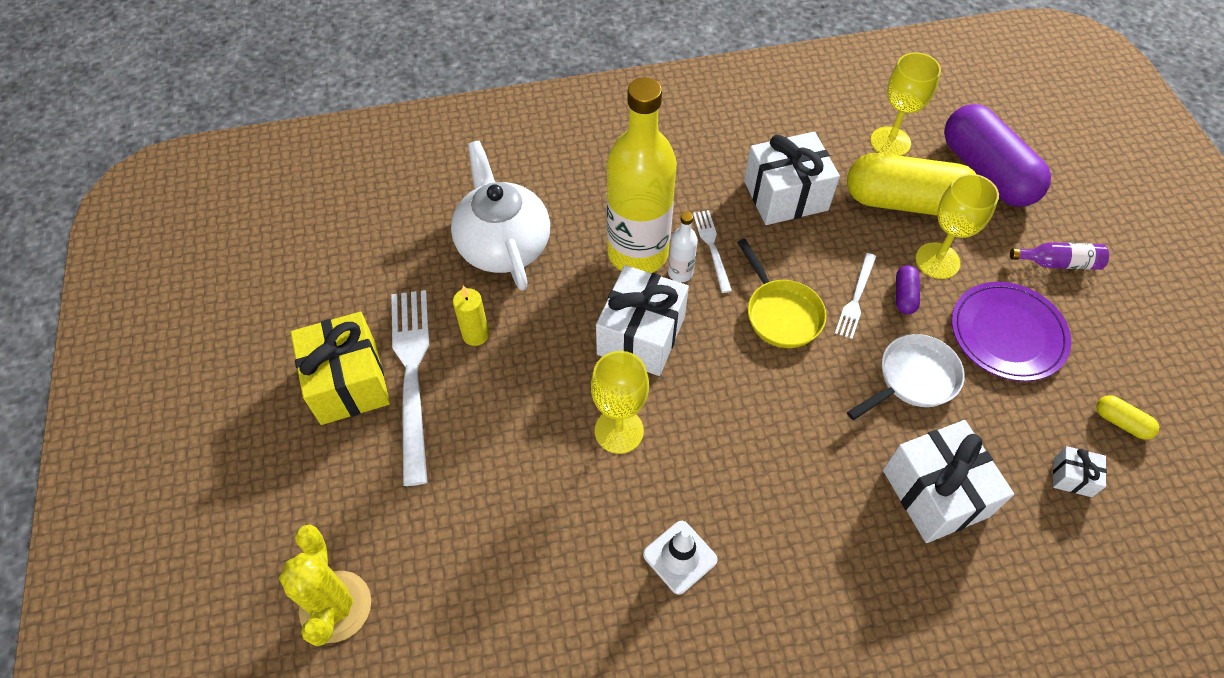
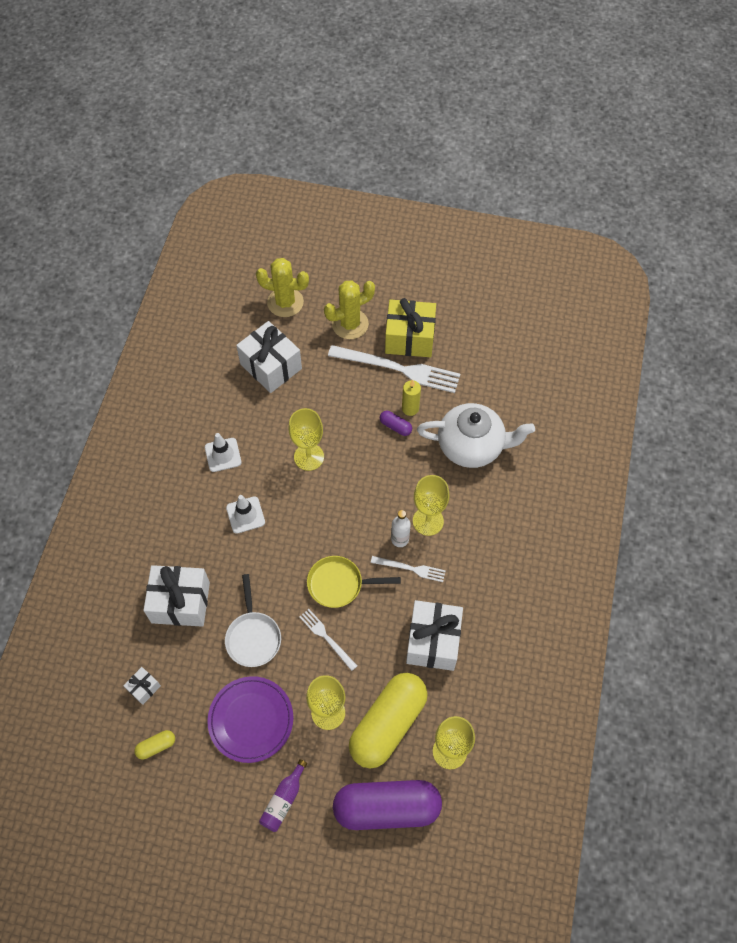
camera: 115 degrees right, 5 degrees up
white gift [596,265,689,376] -> white gift moved to [236,321,302,393]
yellow bottle [606,77,677,273] -> yellow goblet [413,475,449,536]
purple capsule [896,265,920,314] -> purple capsule moved to [380,411,412,436]
none -> white traffic cone [226,495,265,534]
none -> yellow cactus [324,280,375,339]

